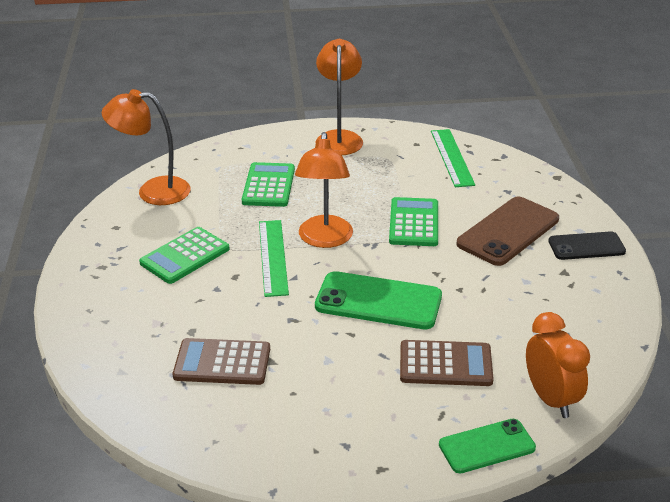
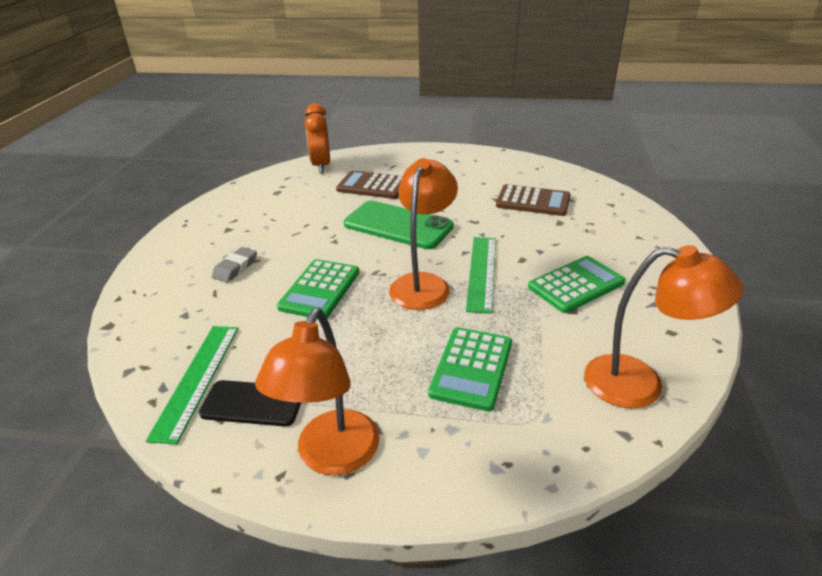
camera: 165 degrees left, 0 degrees up
green phone [439,419,536,473] -> none
brown phone [456,197,559,266] -> grey eraser [212,247,257,283]
black phone [548,231,626,260] -> black phone moved to [199,380,301,426]

